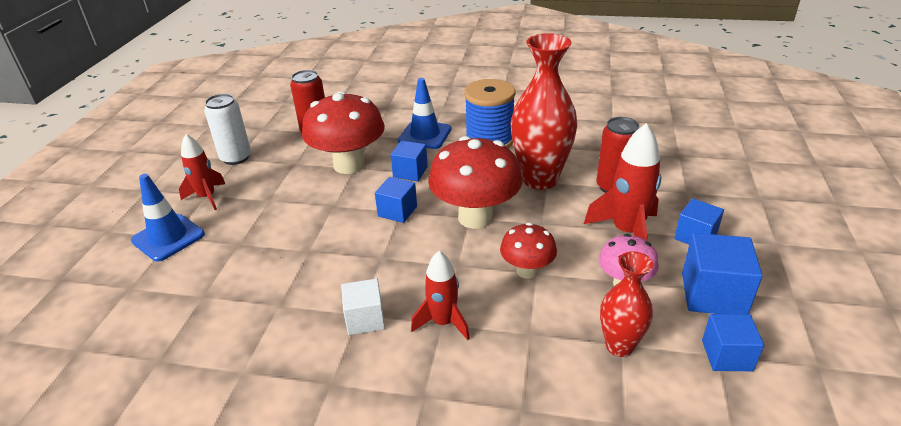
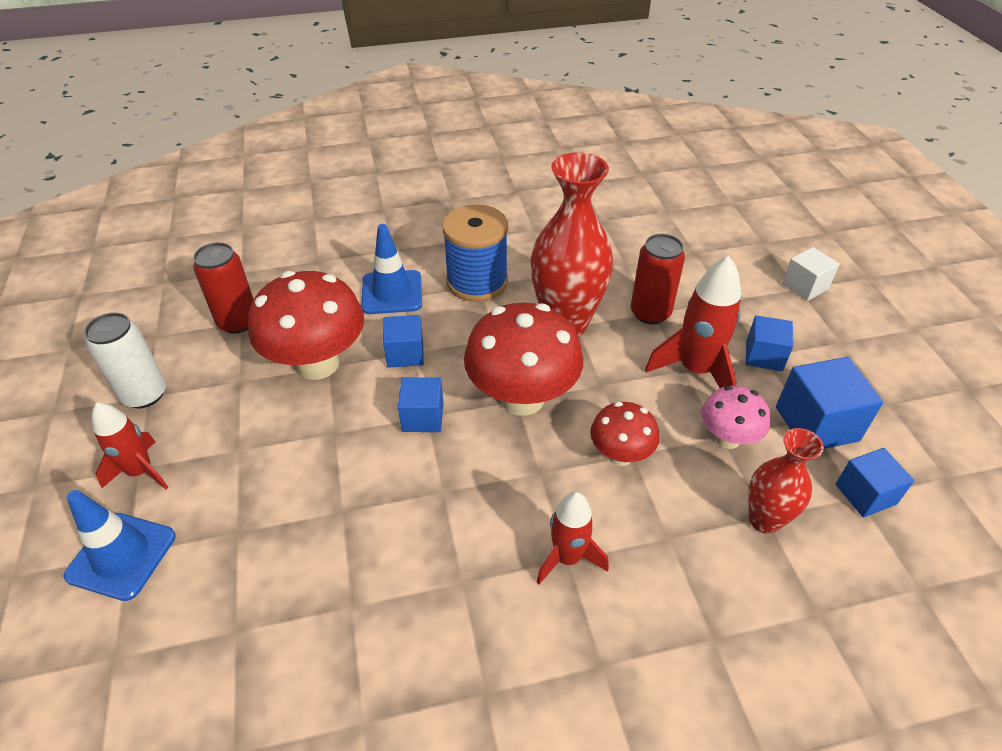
camera: 25 degrees left, 10 degrees up
white cube [341,279,385,335] -> white cube moved to [782,247,840,301]

